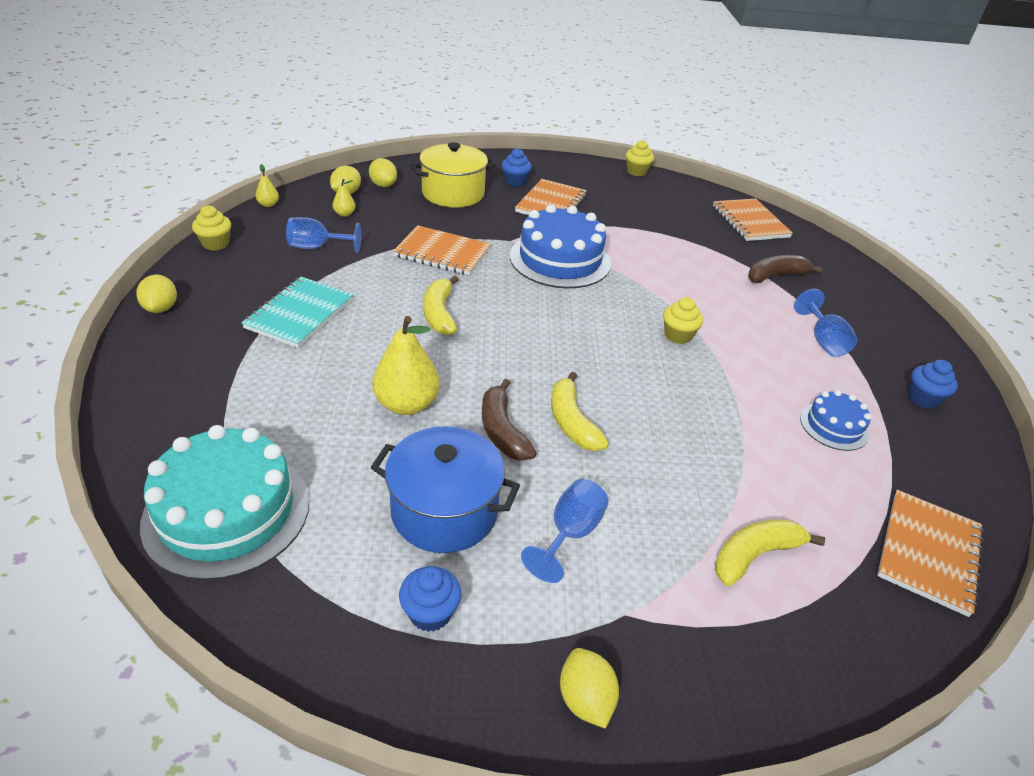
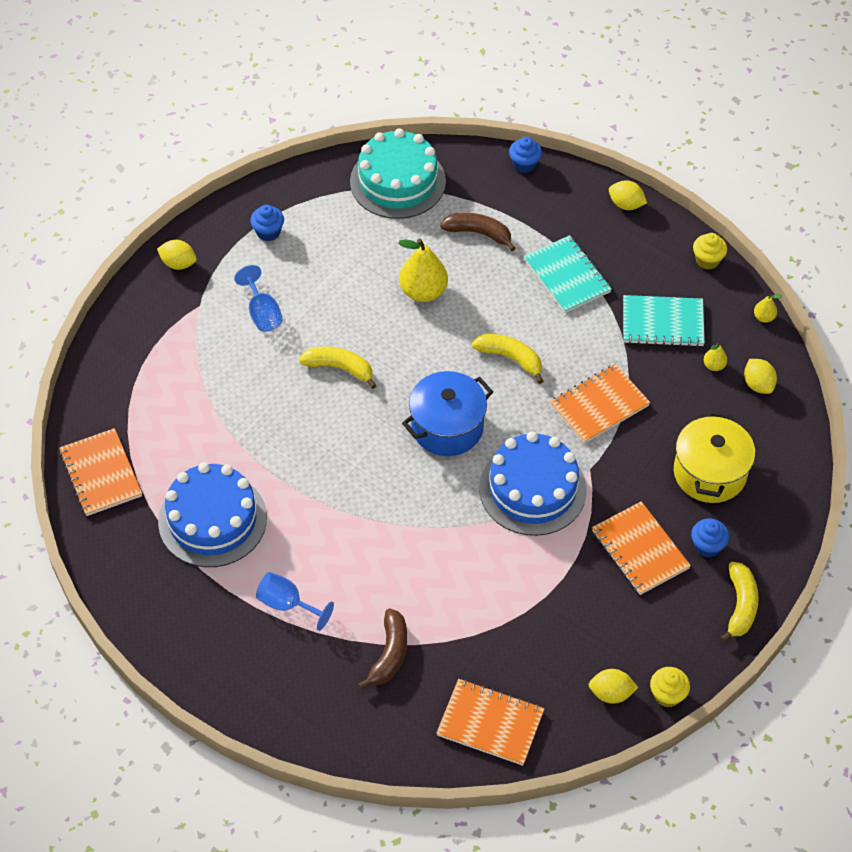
camera: 130 degrees right, 15 degrees up
blue goblet [286,217,361,253] -> turquoise notebook [623,295,705,347]
yellow lemon [369,158,397,187] -> yellow lemon moved to [588,669,639,704]
blue pot [371,426,520,553] -> blue pot moved to [402,371,493,456]
brown banana [482,379,537,461] -> brown banana moved to [440,213,516,251]
yellow cupcake [663,297,703,344] -> none
yellow banana [715,520,825,586] -> yellow banana moved to [720,562,759,642]
blue cake [800,390,871,451] -> blue cake [158,462,267,567], size x1.94
blue cupcake [908,360,958,409] -> blue cupcake moved to [509,137,542,173]

